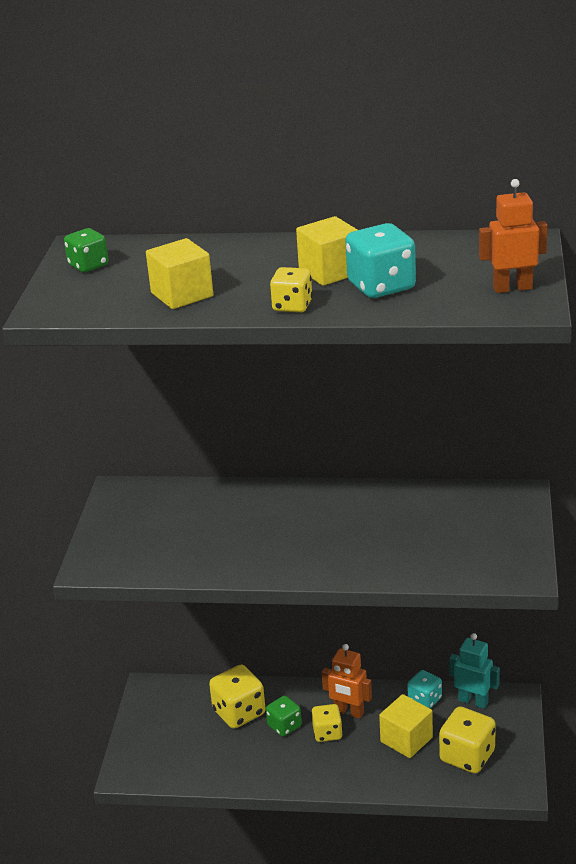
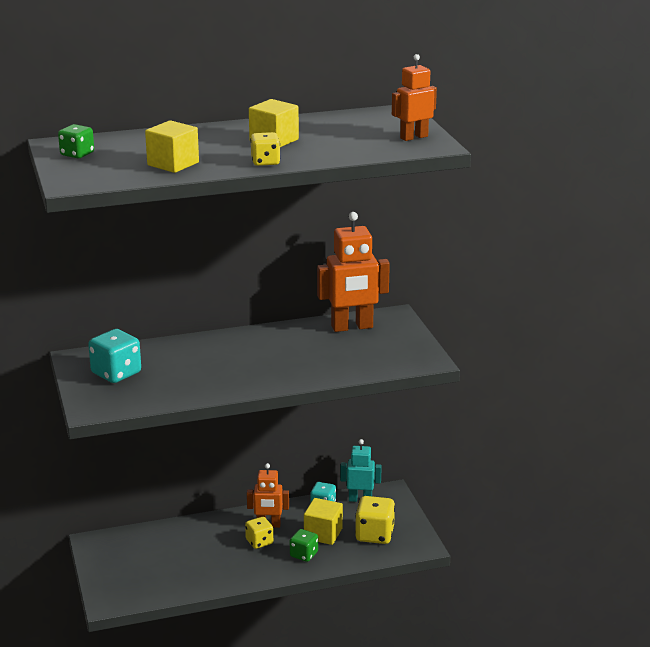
camera: 25 degrees left, 5 degrees down
yellow dice [209,664,266,729] -> none
green dice [266,696,302,737] -> green dice moved to [290,529,318,562]
turquoise dice [345,223,416,298] -> turquoise dice moved to [88,329,141,383]
none -> orange robot [317,212,390,332]

